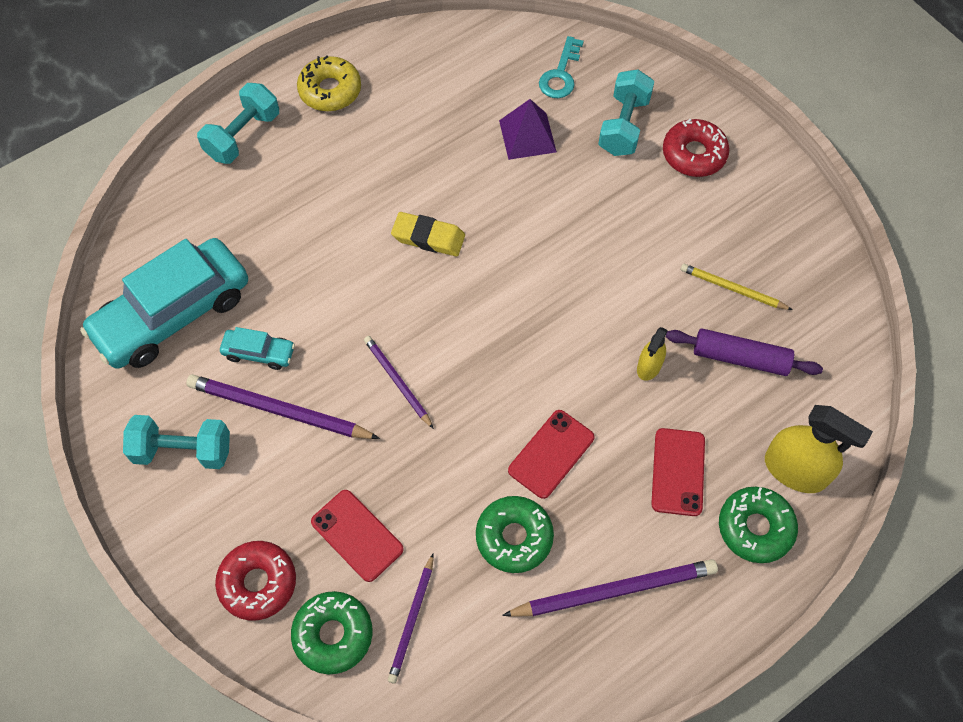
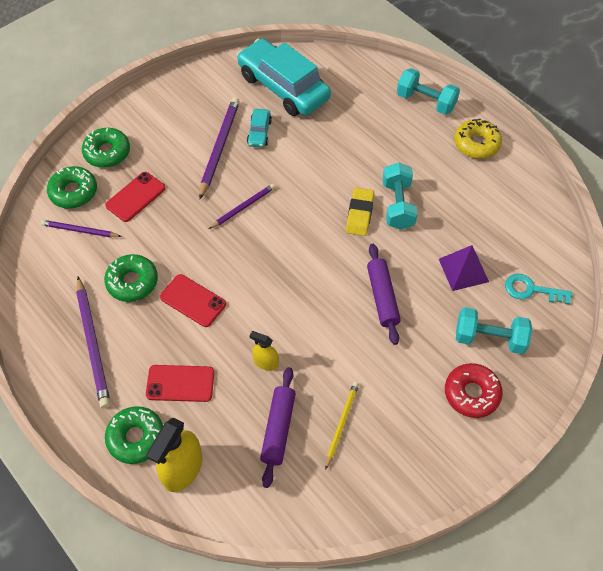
camera: 85 degrees right, 5 degrees down
turquoise dumbbell [123,415,230,469] -> turquoise dumbbell moved to [383,162,418,230]
red donut [215,541,296,621] -> green donut [82,128,130,168]
none -> purple rolling pin [367,244,401,345]

